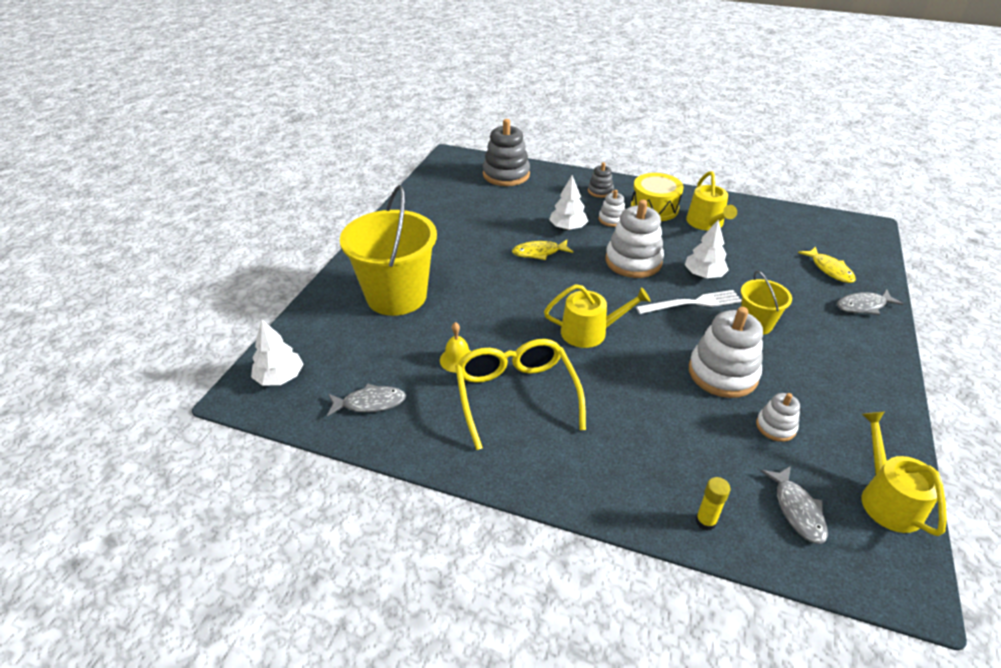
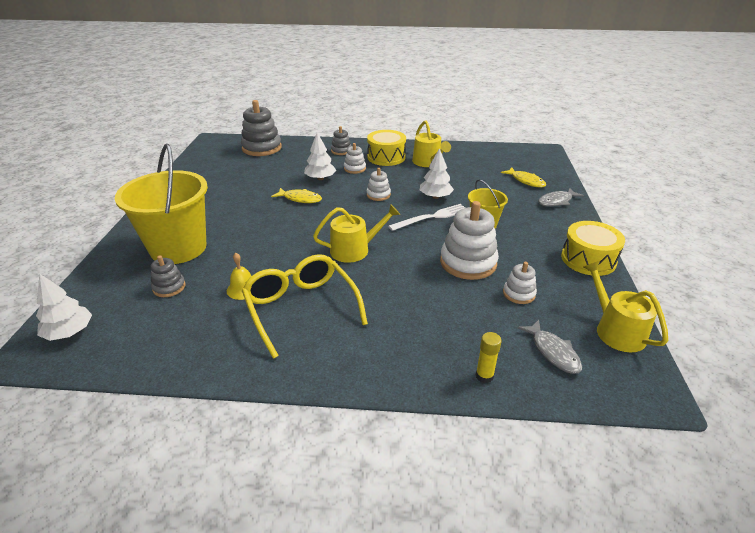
camera: 15 degrees left, 5 degrees down
grey fish [327,383,406,416] -> none
yellow fish [512,240,573,260] -> yellow fish turned 135 degrees counterclockwise [271,188,322,203]
white stacking toy [605,200,664,278] -> white stacking toy [367,168,391,201], size x0.52
none -> grey stacking toy [151,255,186,297]
none -> yellow drum [561,221,625,276]

